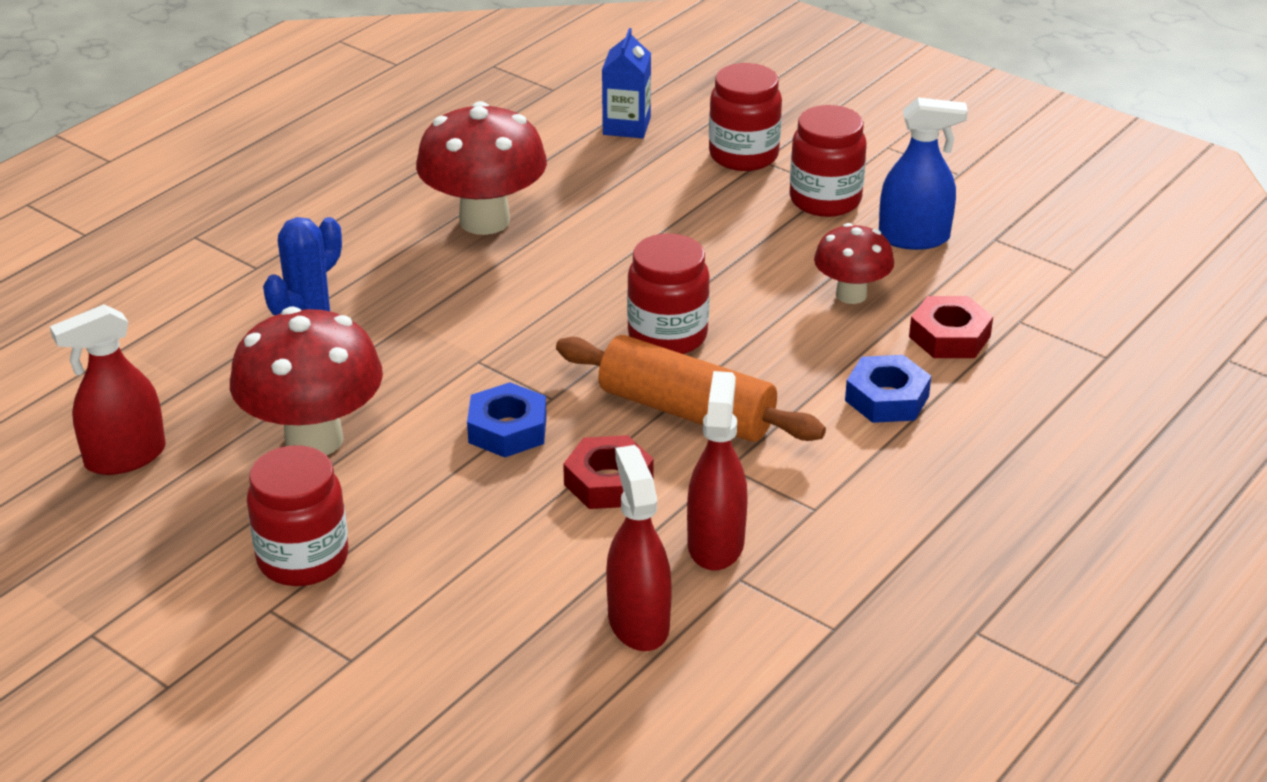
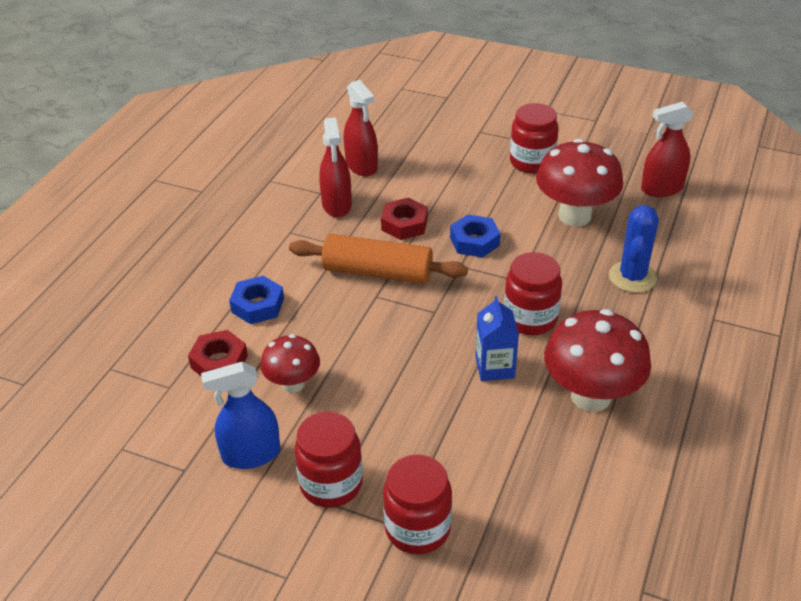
camera: 165 degrees right, 5 degrees up
red spray bottle [50,304,166,475] -> red spray bottle turned 150 degrees counterclockwise [641,102,694,197]
blue carton [602,28,651,138] -> blue carton moved to [475,296,519,381]
red jar [627,233,710,354] -> red jar moved to [504,252,562,335]

